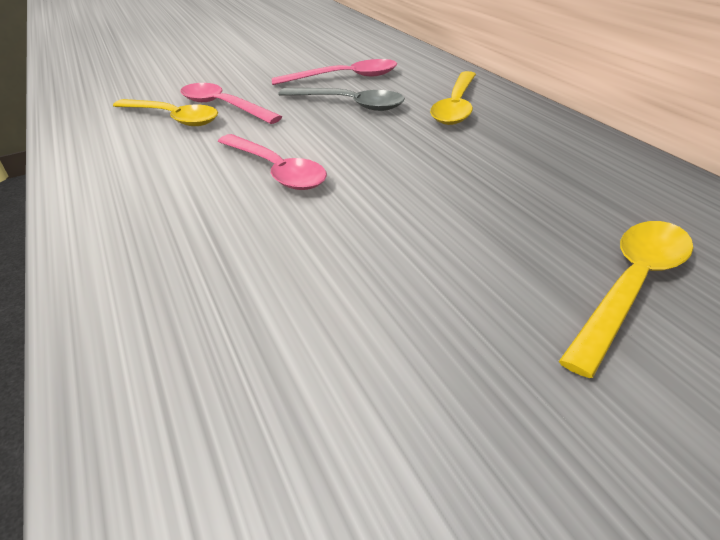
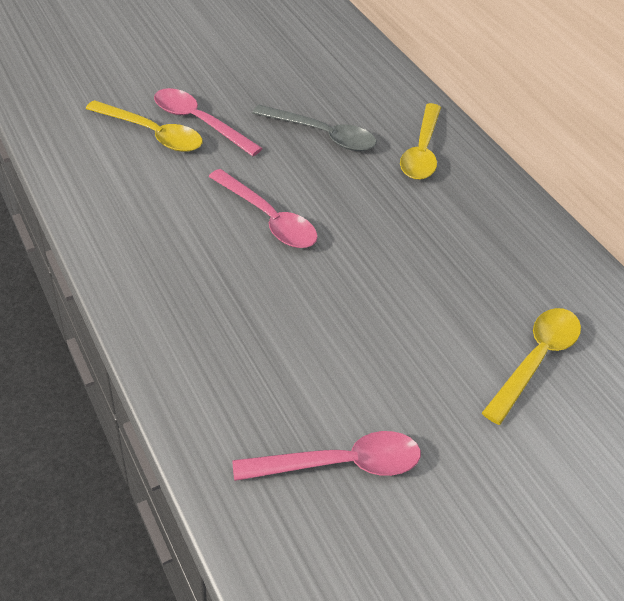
camera: 10 degrees left, 10 degrees up
pink spoon [272,59,397,85] -> pink spoon moved to [232,431,421,481]

